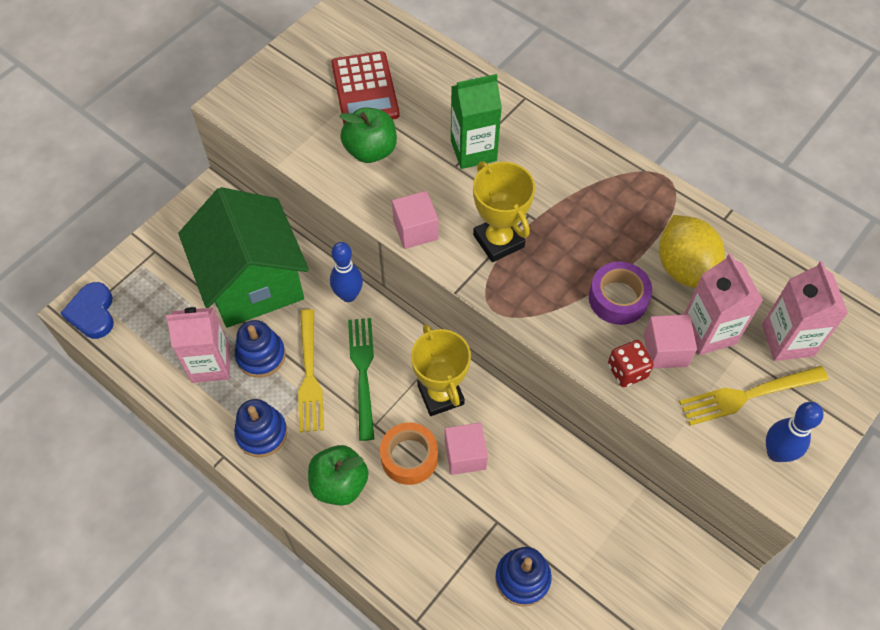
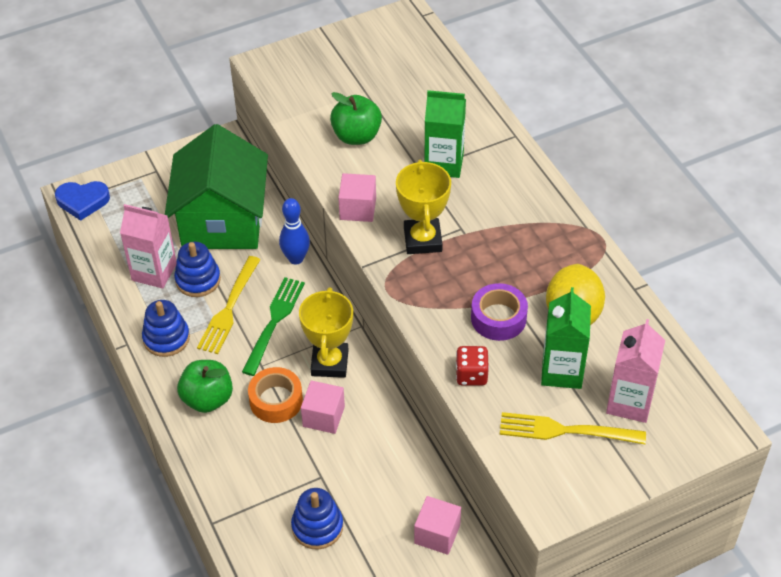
camera: 25 degrees right, 10 degrees down
blue heart [60,282,114,339] -> blue heart turned 105 degrees counterclockwise [55,181,110,221]
red calculator [331,51,400,124] -> none
pink cube [644,314,697,369] -> pink cube moved to [414,496,461,555]
pink carton [684,253,763,355] -> green carton [541,287,591,389]
blue bowling pin [766,402,824,462] -> none

